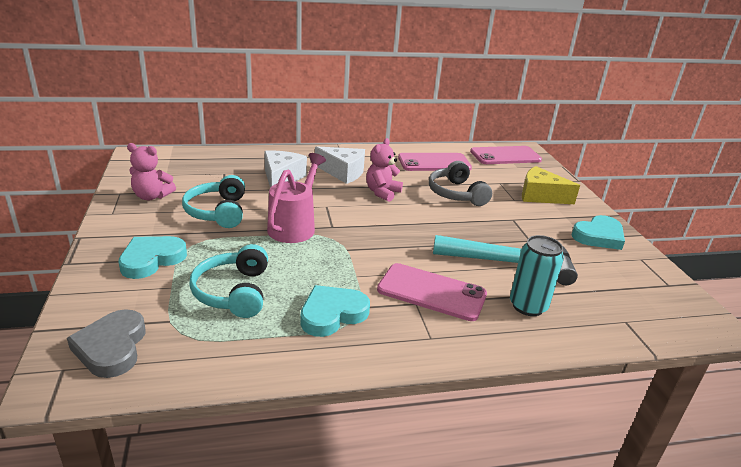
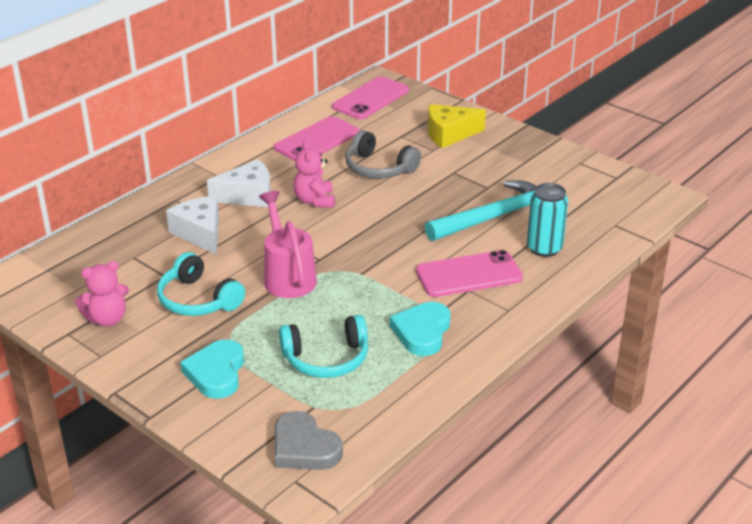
camera: 35 degrees left, 5 degrees up
turquoise headphones [189,244,268,318] -> turquoise headphones turned 60 degrees counterclockwise [279,315,368,378]
turquoise heart [571,215,625,250] -> none

